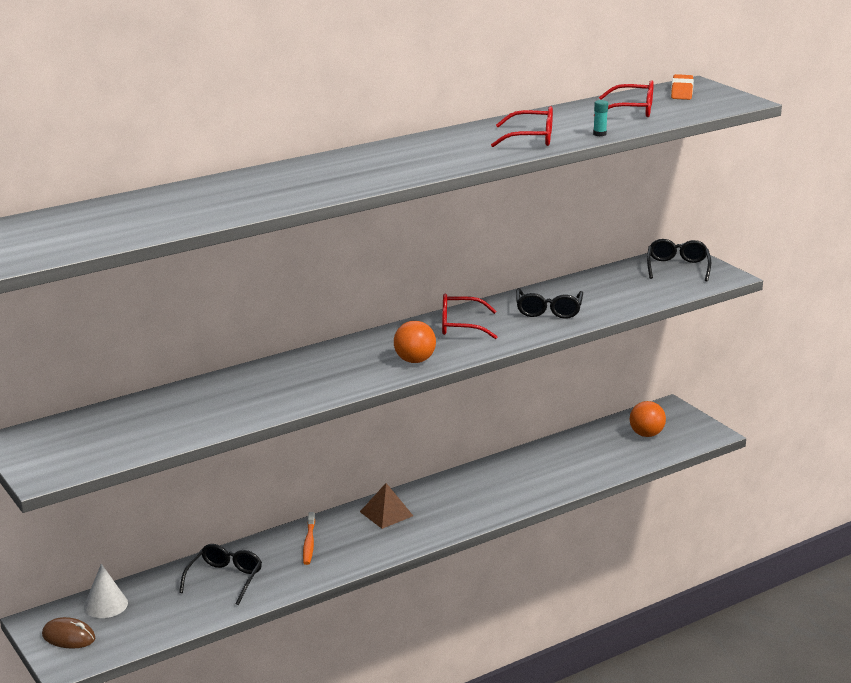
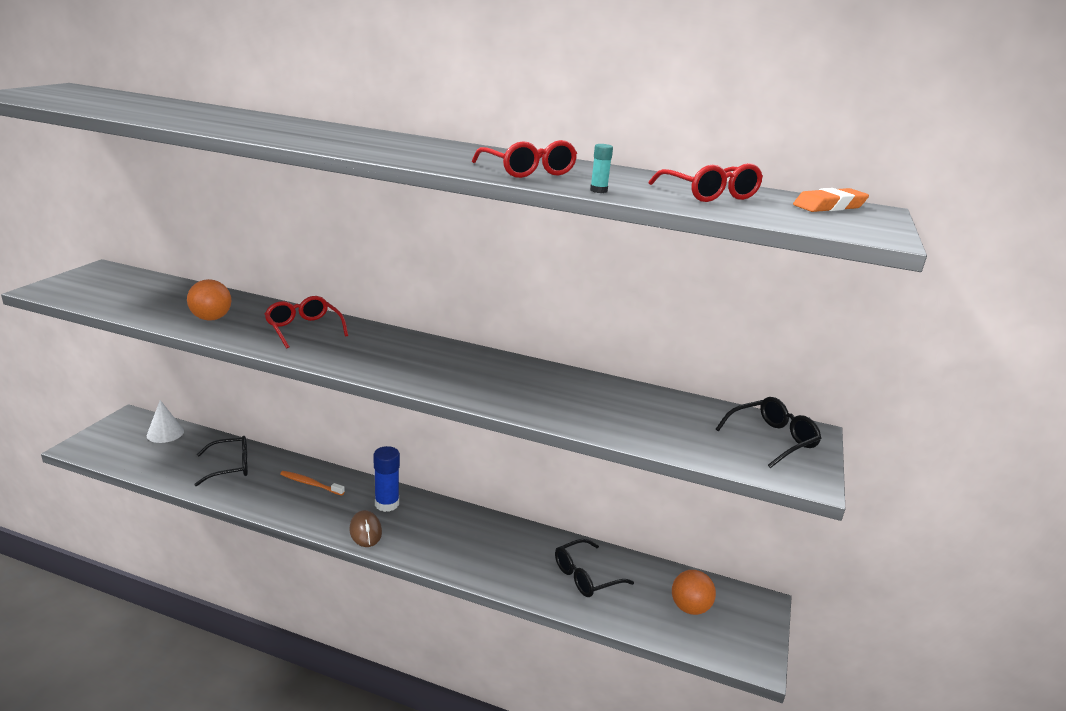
camera: 50 degrees right, 0 degrees up
brown mouse [42,617,95,649] -> brown mouse moved to [349,510,382,547]
orange toothbrush [303,512,315,565] -> orange toothbrush turned 60 degrees clockwise [280,471,345,496]
brown pyramid [360,483,413,529] -> blue glue stick [373,446,400,512]
orange ball [394,321,436,363] -> orange ball moved to [187,279,231,321]
red glasses [442,294,497,339] -> red glasses moved to [264,296,348,348]
black glasses [516,288,583,319] -> black glasses moved to [555,539,634,597]

